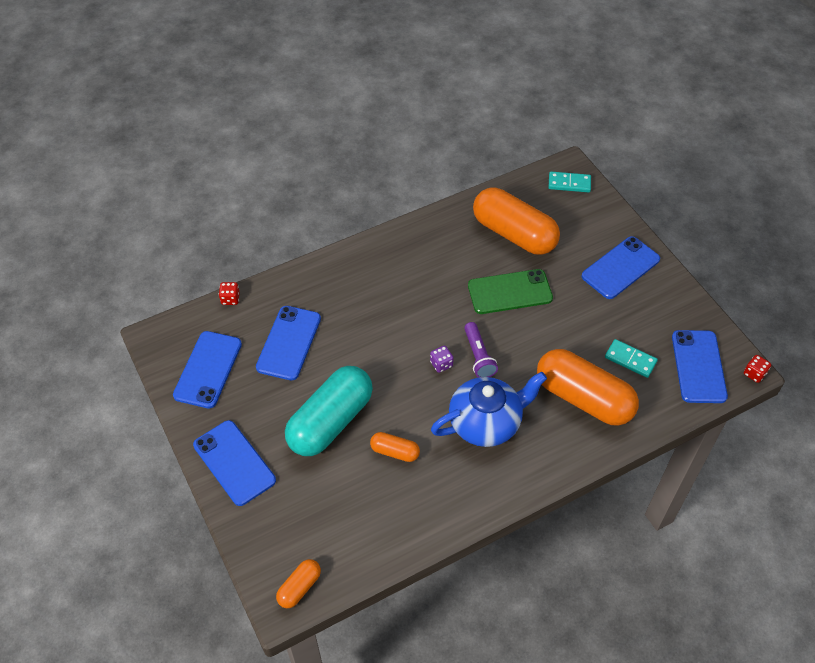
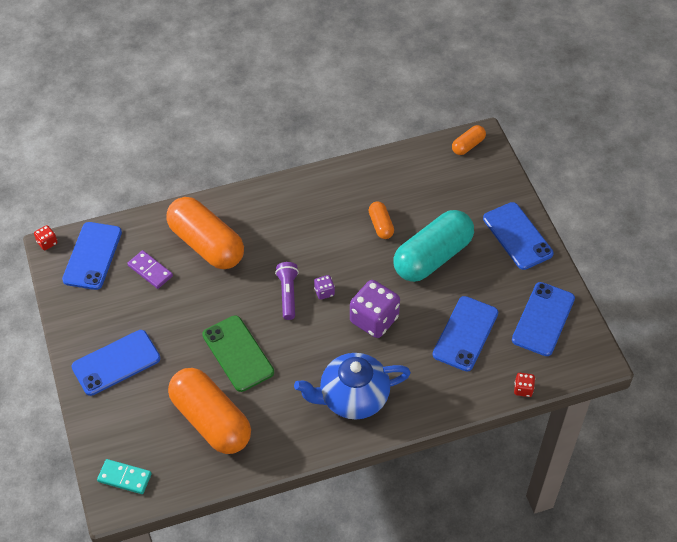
camera: 170 degrees left, 0 degrees up
orange capsule [370,432,420,462] -> orange capsule turned 45 degrees clockwise [369,201,394,239]
blue teapot [431,372,547,447] -> blue teapot moved to [294,353,411,419]
green phone [468,269,553,314] -> green phone turned 60 degrees clockwise [202,315,274,392]
turquoise domino [605,339,658,378] -> purple domino [127,250,173,289]
none -> purple dice [350,280,400,338]

